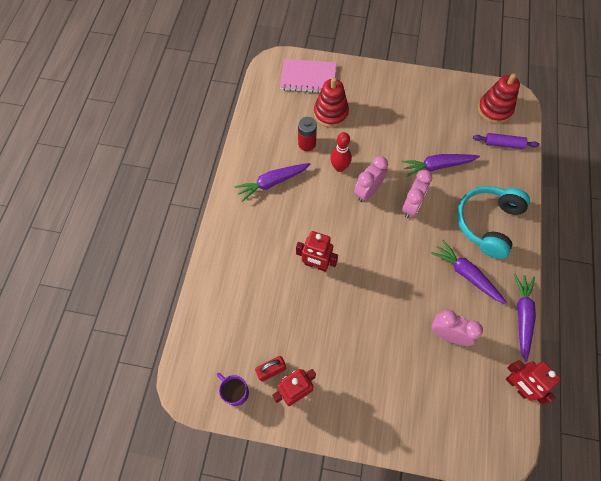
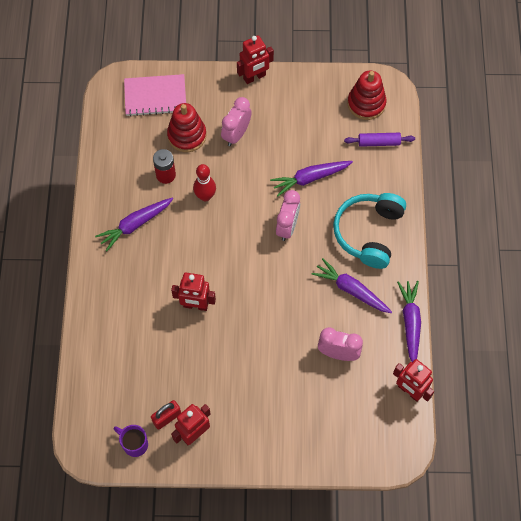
camera: 10 degrees left, 0 degrees up
pink clock [354,156,388,202] -> pink clock moved to [221,97,252,146]
none -> red robot [237,35,274,84]

